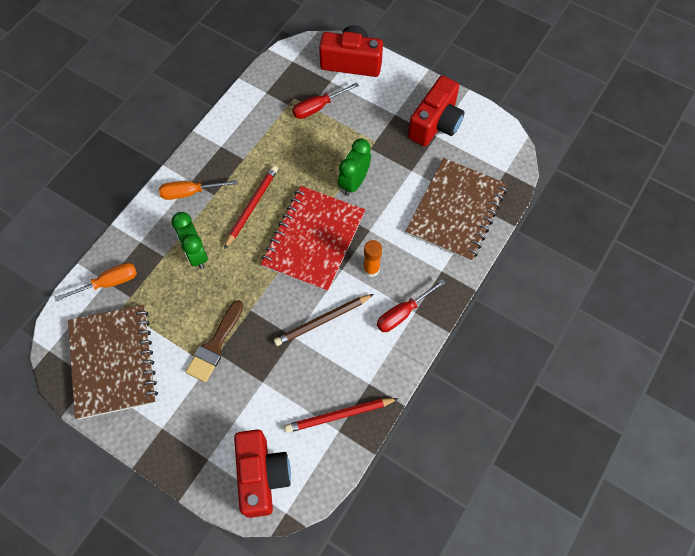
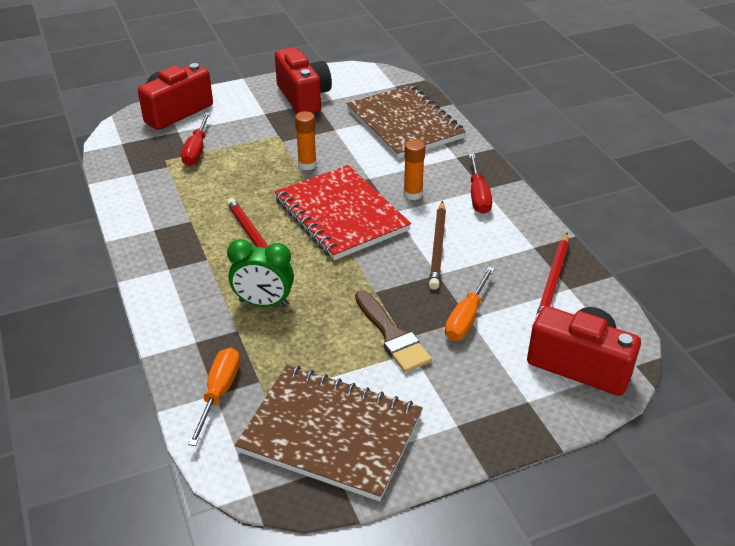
camera: 55 degrees left, 25 degrees down
orange screwdriver [159,180,238,200] -> orange screwdriver moved to [445,267,495,341]
green clock [338,139,371,196] -> orange glue stick [295,111,317,170]

